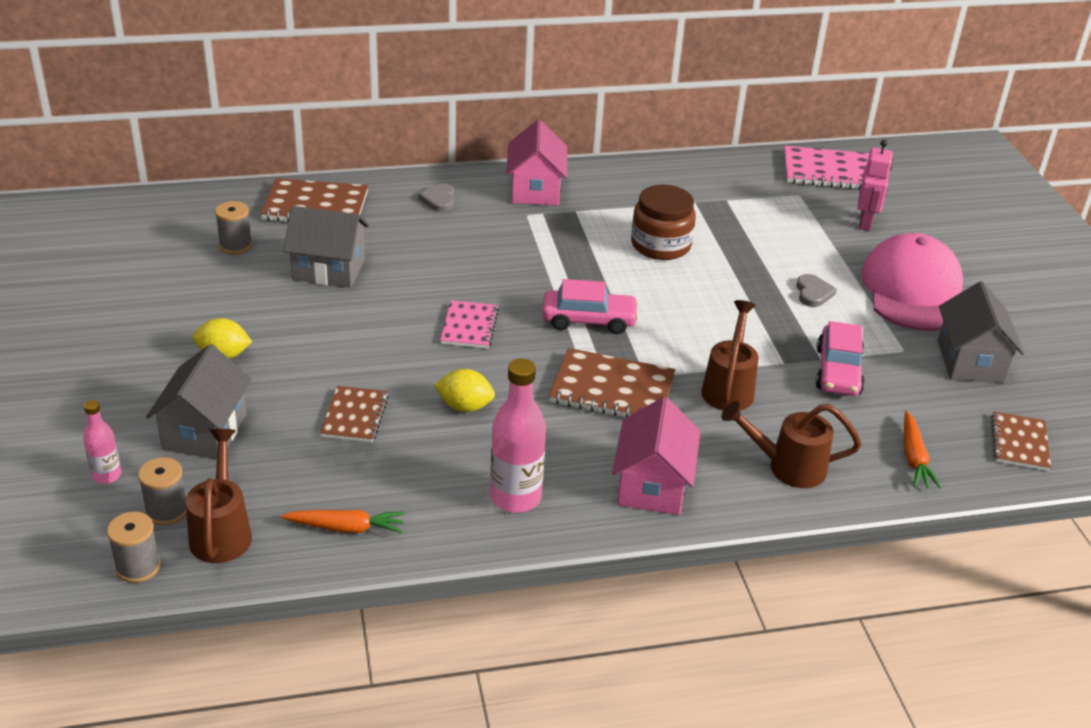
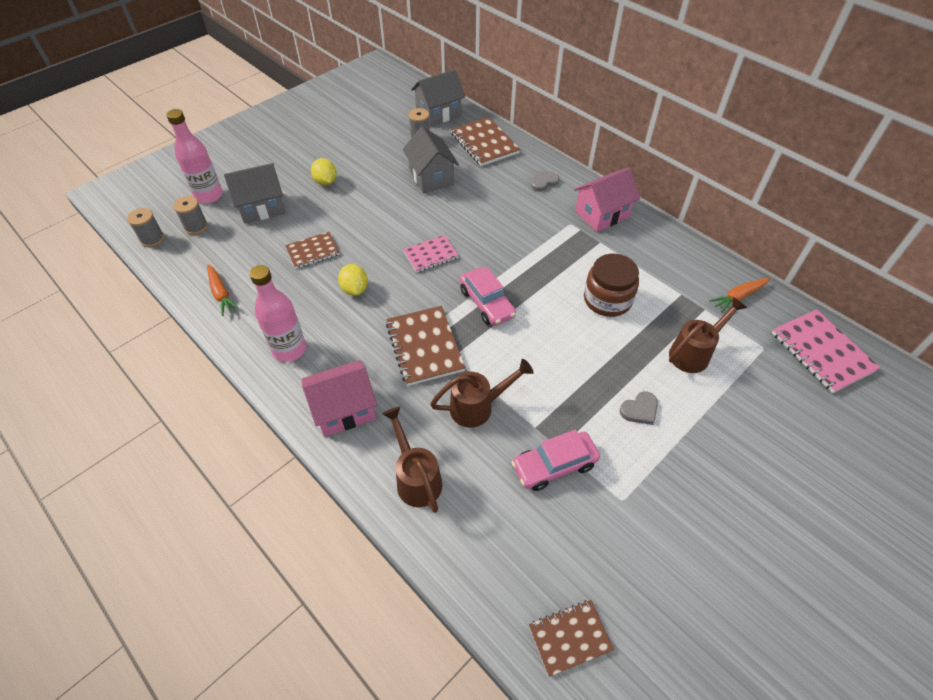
camera: 60 degrees right, 15 degrees up
pink bottle [83,400,121,484] -> pink bottle [166,109,223,203], size x1.80
brown watering can [186,429,252,563] -> brown watering can moved to [669,297,747,373]
pink robot [858,140,893,231] -> none
pink cap [861,233,963,331] -> none
orange carrot [904,411,941,489] -> orange carrot moved to [709,278,770,313]
grey house [938,282,1024,383] -> grey house moved to [411,70,465,126]

